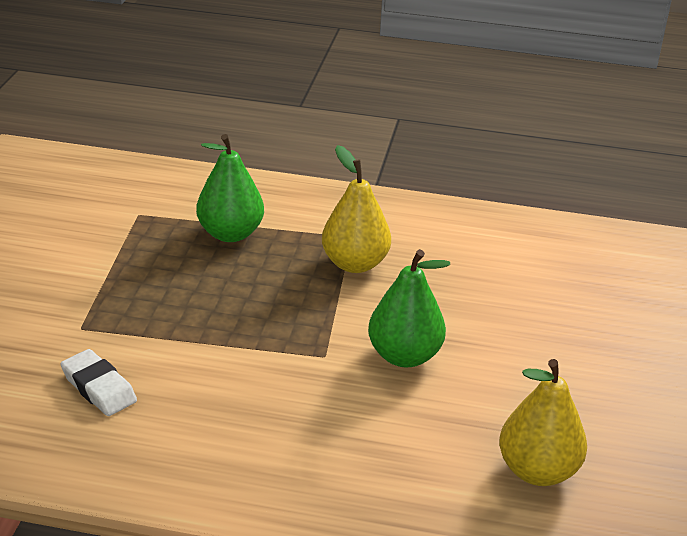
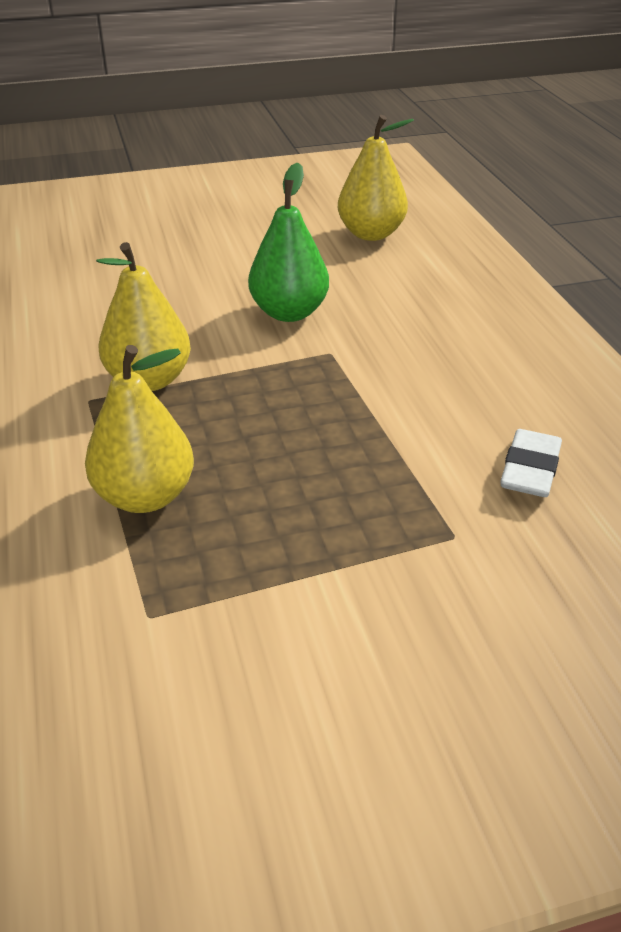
camera: 115 degrees left, 5 degrees up
green pear [196,134,264,242] -> yellow pear [85,345,194,513]

